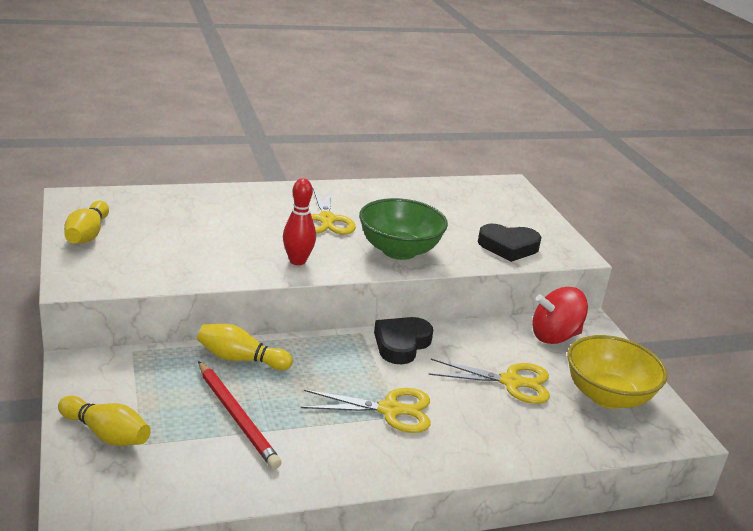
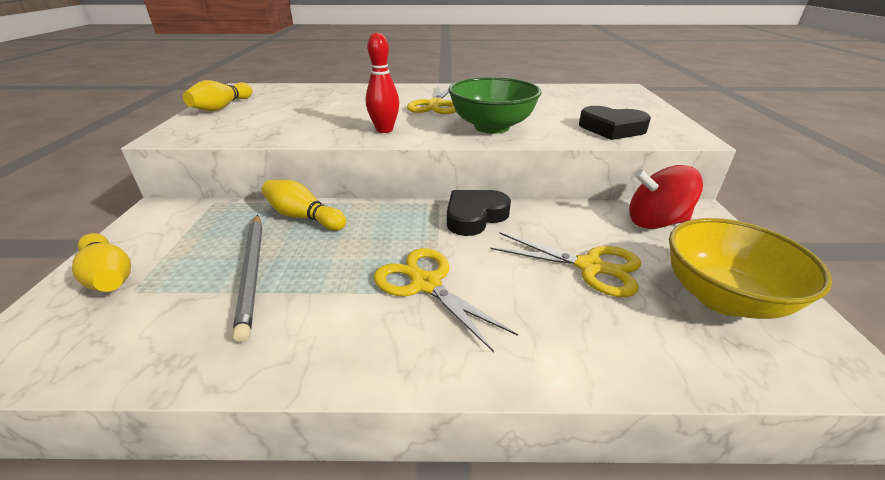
camera: 20 degrees right, 5 degrees up
red pencil [198,361,282,469] -> grey pencil [232,215,262,342]
yellow scissors [301,388,431,433] -> yellow scissors turned 150 degrees counterclockwise [374,248,518,352]

